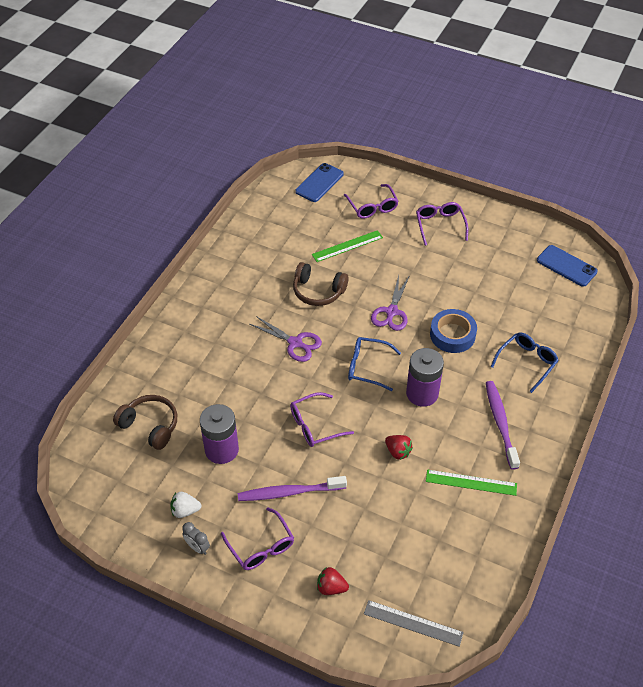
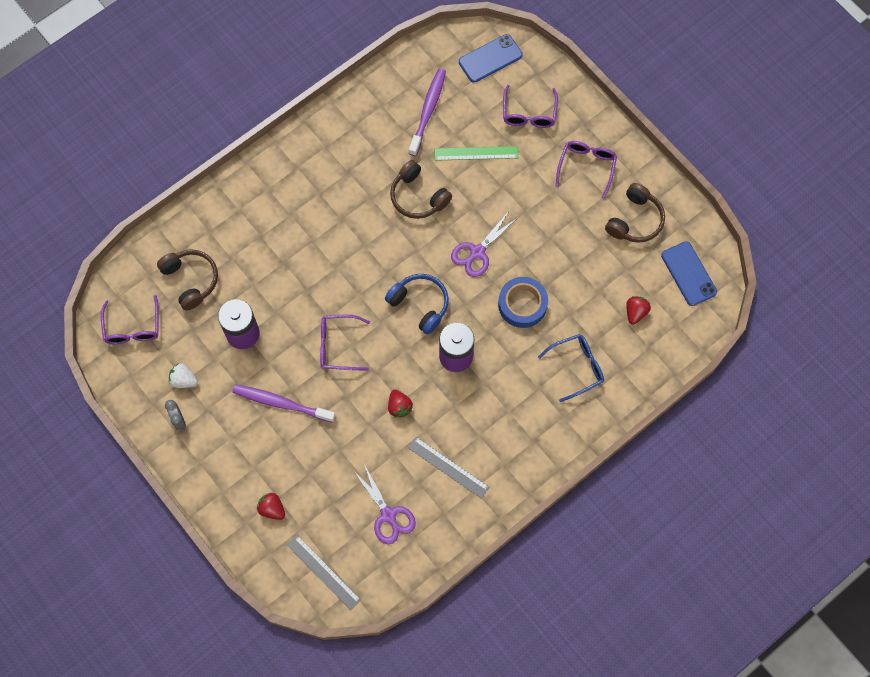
camera: 25 degrees right, 20 degrees up
purple glasses [221,507,294,570] -> purple glasses moved to [101,295,159,344]
purple scissors [250,316,322,362] -> purple scissors moved to [353,464,416,544]
blue glasses [348,337,401,391] -> blue headphones [385,274,449,335]
green ruler [426,470,517,496] -> grey ruler [408,437,489,499]
purple toothbrush [486,381,520,470] -> purple toothbrush moved to [409,69,446,156]
none -> brown headphones [605,183,665,243]
none -> red strawberry [626,296,651,325]

